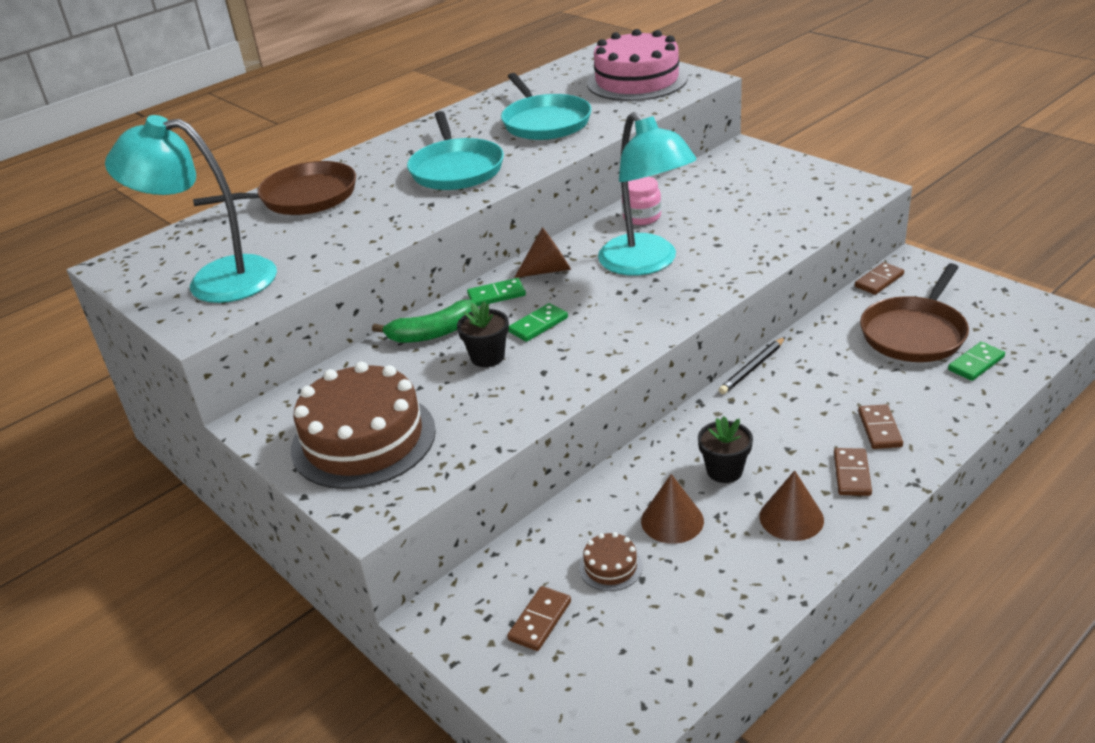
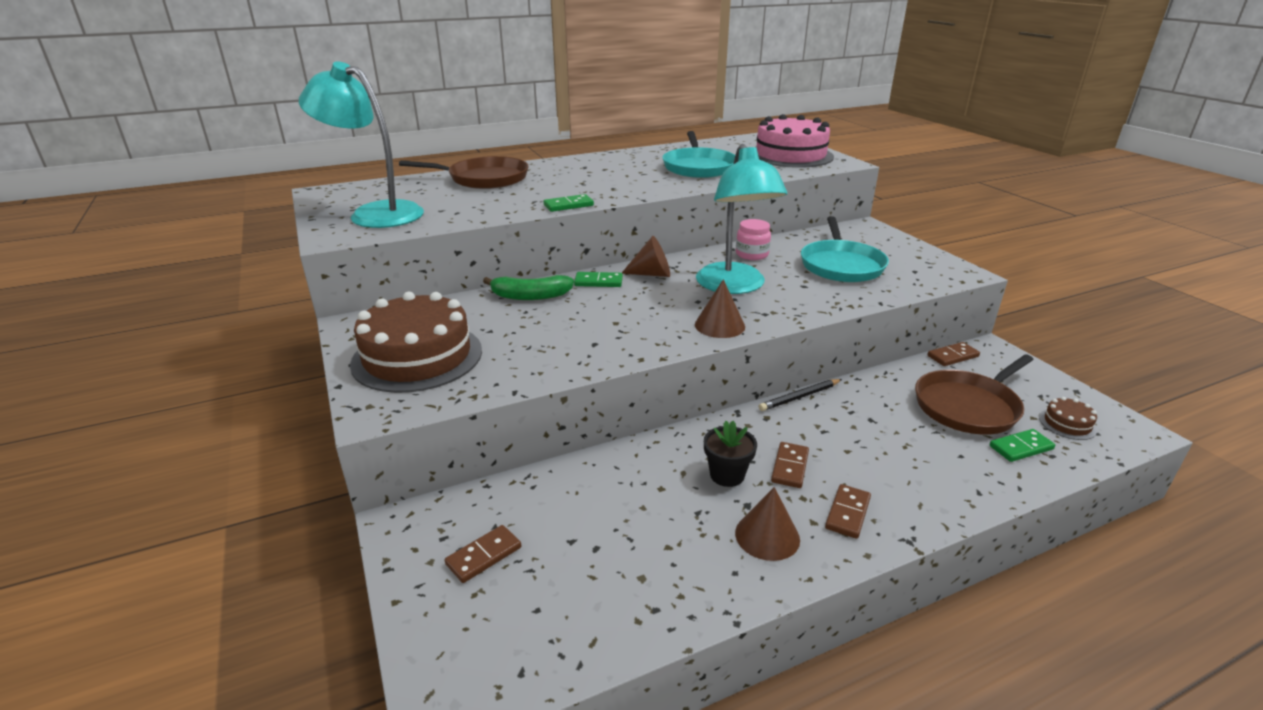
camera: 15 degrees right, 5 degrees down
turquoise pan [407,111,504,190] -> turquoise pan moved to [801,216,889,282]
black flower pot [457,302,509,367] -> none
green domino [508,303,568,342] -> green domino moved to [544,194,594,212]
brown cake [579,532,643,591] -> brown cake moved to [1039,397,1097,440]
brown cone [641,474,704,544] -> brown cone moved to [695,279,745,338]
brown domino [858,404,903,449] -> brown domino moved to [771,442,809,488]

